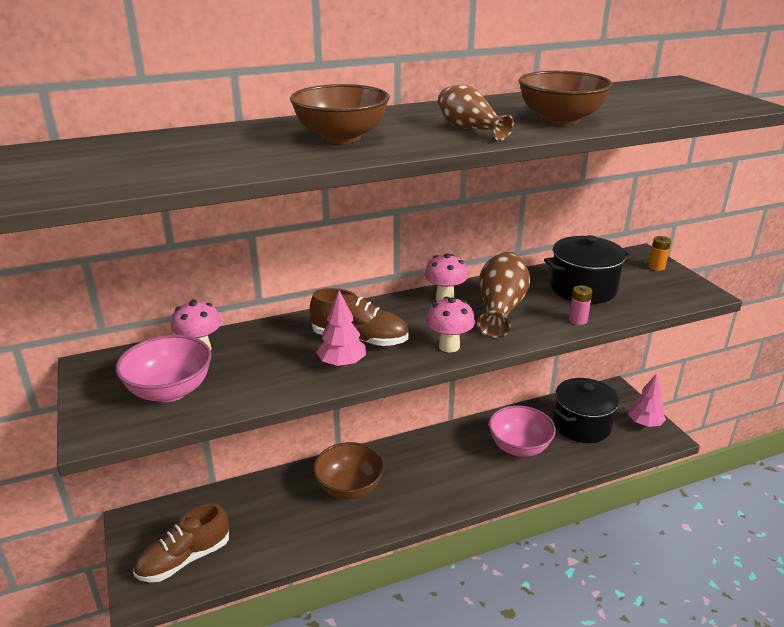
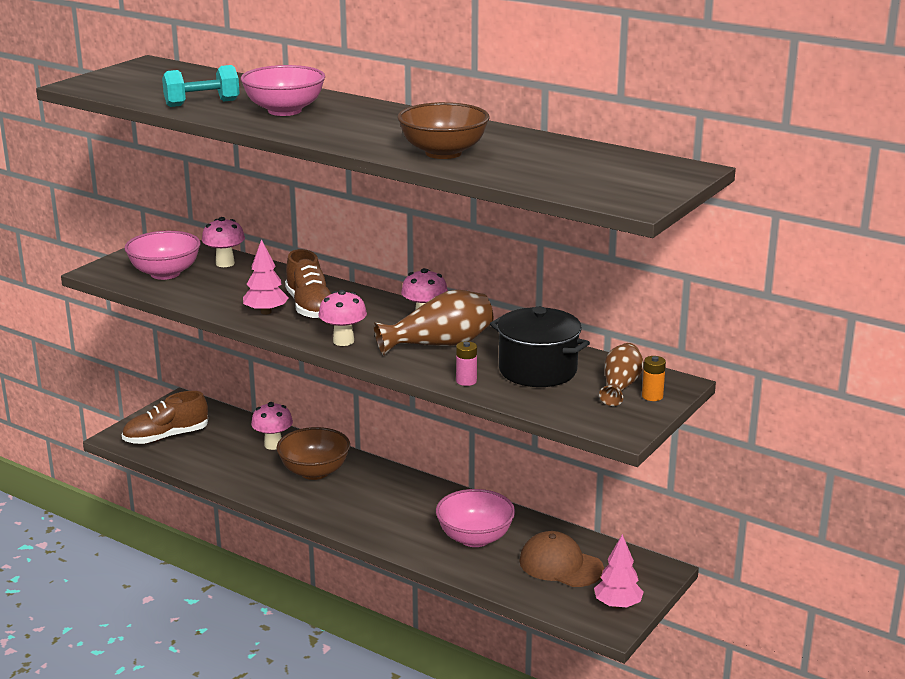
camera: 55 degrees right, 5 degrees down
brown shoe [133,503,229,582] -> brown shoe turned 45 degrees counterclockwise [122,391,208,444]
brown bowl [290,84,390,144] -> pink bowl [241,65,325,116]
brown vase [438,85,514,141] -> brown vase moved to [599,343,644,406]
black pot [553,378,619,443] -> brown cap [519,531,604,587]
none -> turquoise dumbbell [162,65,240,107]
none -> pink mushroom [251,402,293,450]

